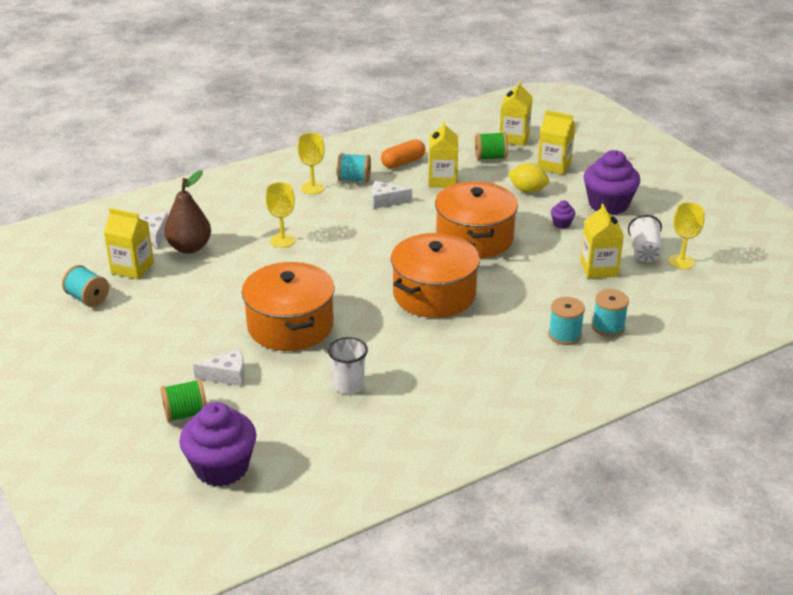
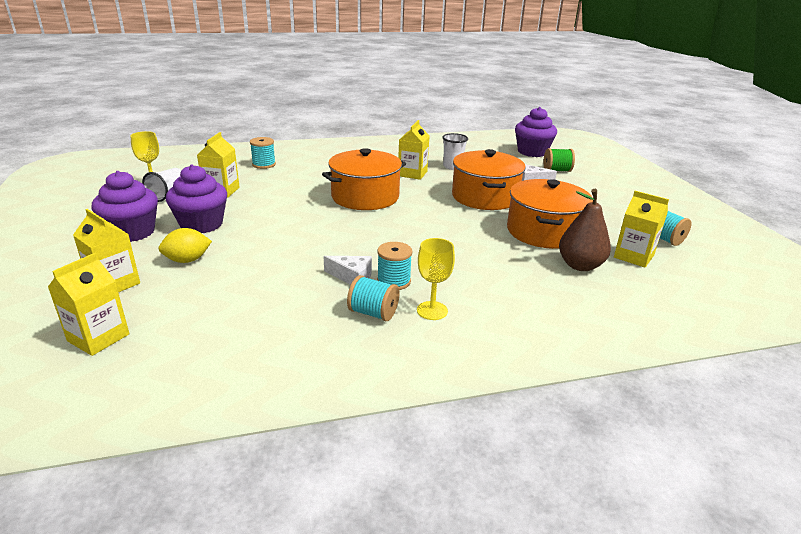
camera: 165 degrees left, 5 degrees down
white cheese [139,213,168,249] -> none
yellow goblet [265,182,295,248] -> none
orange capsule [381,139,425,168] -> none
yellow carton [429,120,458,188] -> yellow carton moved to [398,120,429,180]
orange pot [435,181,518,258] -> orange pot moved to [507,179,593,249]
green spool [475,132,508,160] -> none
yellow lemon [508,163,549,193] -> yellow lemon turned 60 degrees counterclockwise [158,228,212,263]
turquoise spool [548,297,585,345] -> turquoise spool moved to [377,242,412,290]
purple cupcake [551,200,575,229] -> purple cupcake [166,165,227,233], size x2.32

